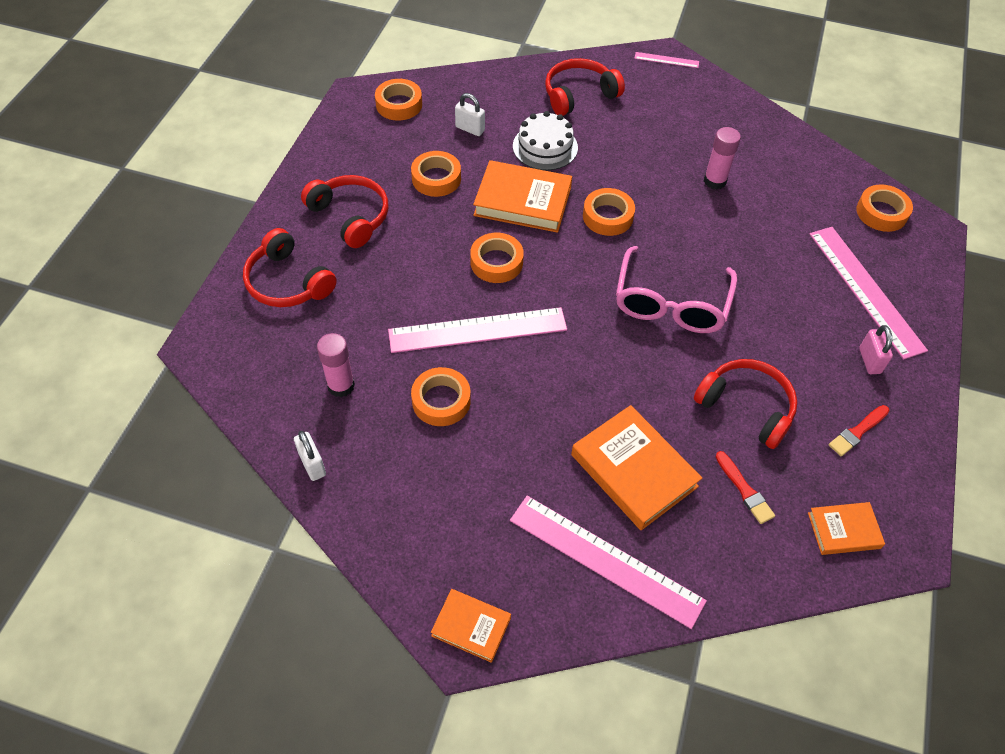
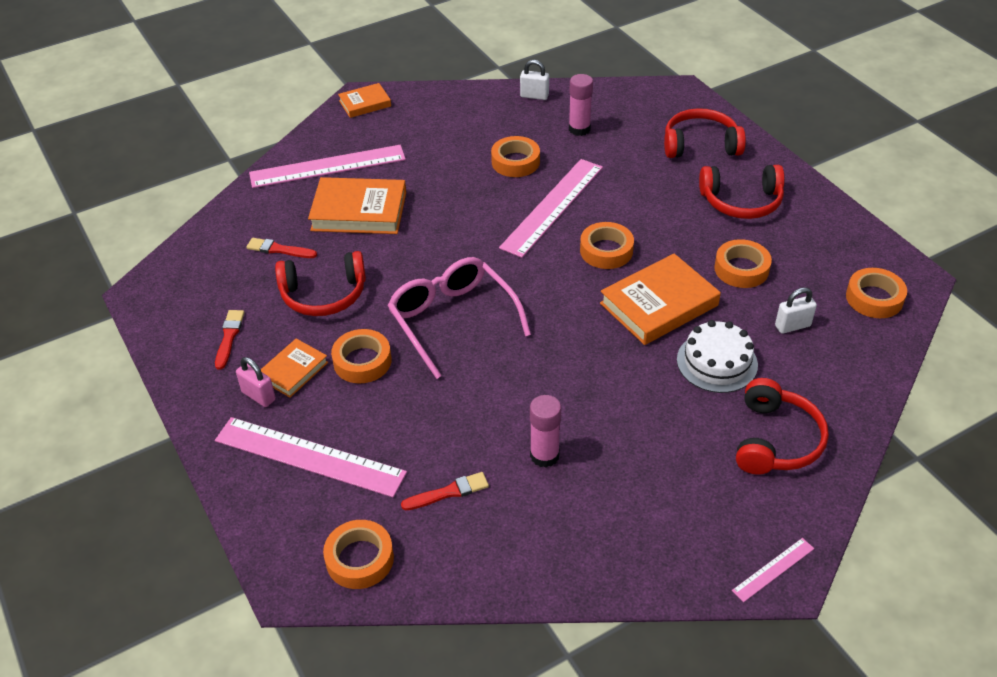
camera: 135 degrees right, 10 degrees down
orange tape [583,188,635,236] -> orange tape moved to [331,329,391,384]
orange book [808,502,885,555] -> orange book moved to [261,339,328,398]
none -> red brush [401,472,489,511]

